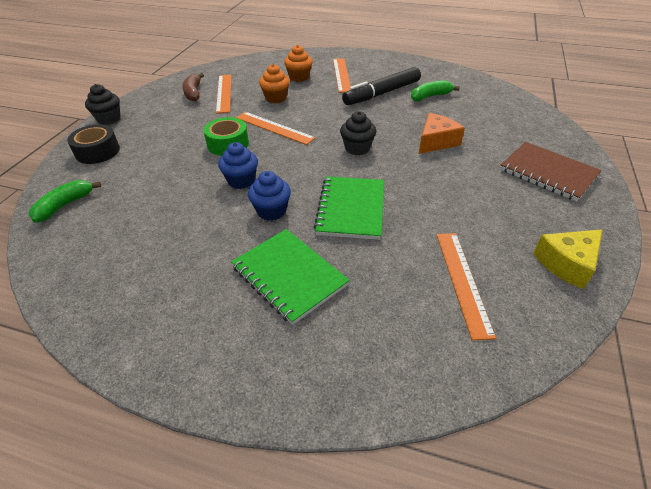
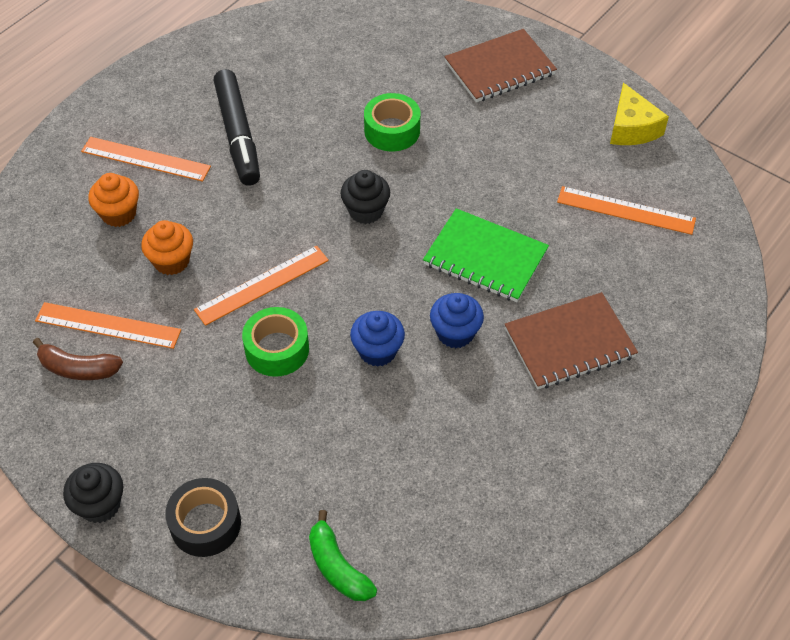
camera: 70 degrees left, 10 degrees up
green notebook [231,229,350,325] -> brown notebook [505,292,638,389]
green banana [411,80,460,101] -> none
orange cheese [419,113,465,154] -> green tape [364,93,420,151]

